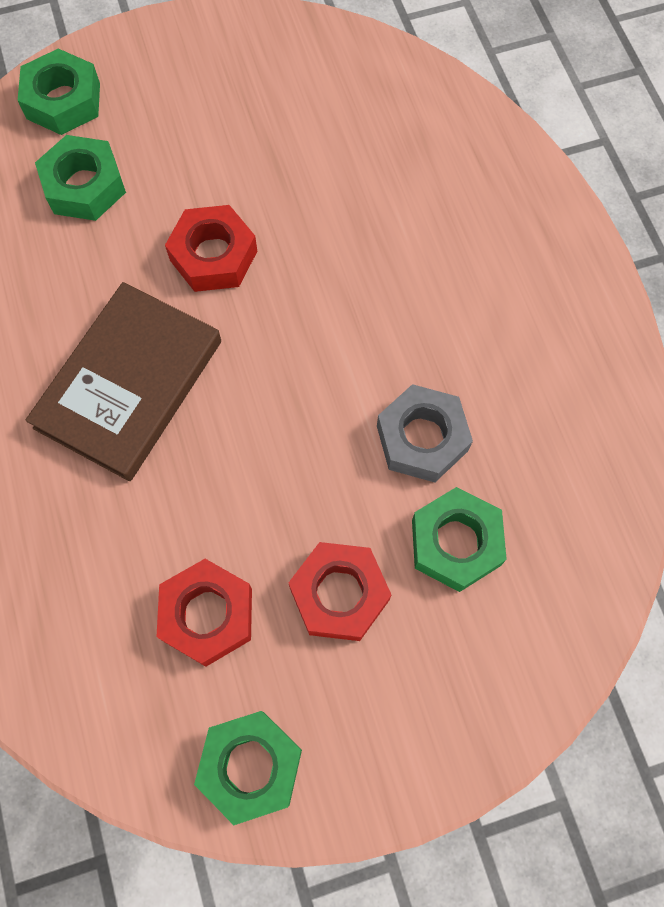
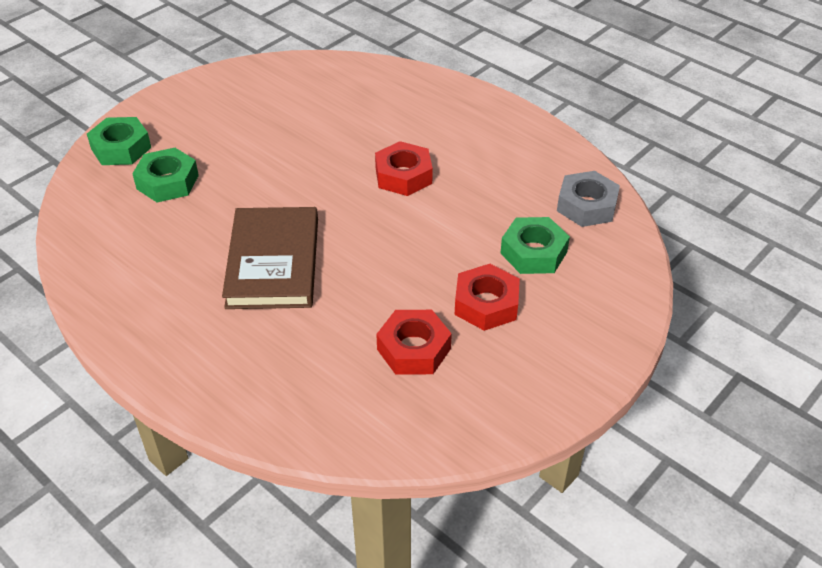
camera: 30 degrees left, 25 degrees down
red nut [165,205,257,292] -> red nut moved to [375,141,433,196]
green nut [194,711,302,825] -> none
grey nut [377,384,473,482] -> grey nut moved to [557,171,620,227]

